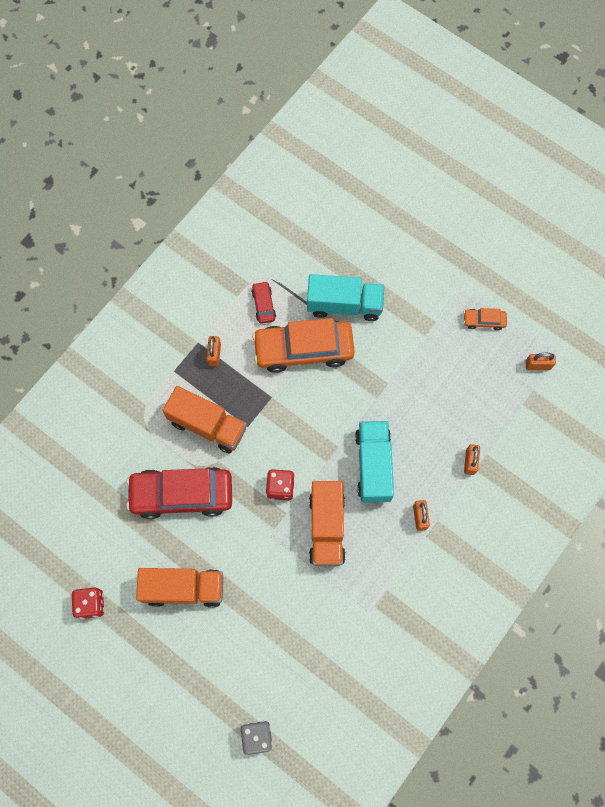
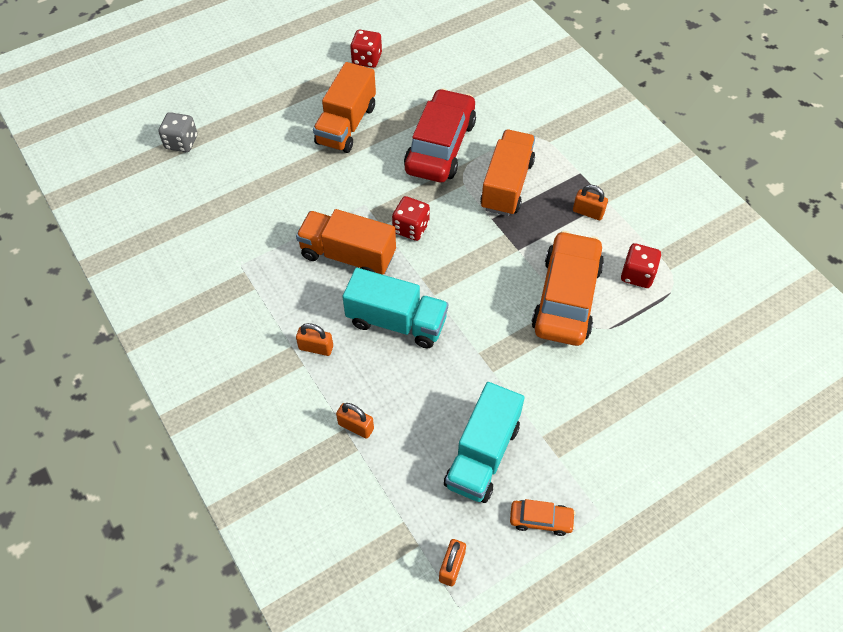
camera: 110 degrees right, 15 degrees down
orange truck [162,386,247,454] -> orange truck turned 150 degrees clockwise [480,130,535,216]
red car [252,281,276,324] -> red dice [621,243,661,288]
turquoise truck [307,274,384,321] -> turquoise truck moved to [444,382,525,503]
orange car [463,308,507,330] -> orange car turned 75 degrees clockwise [510,499,575,536]

